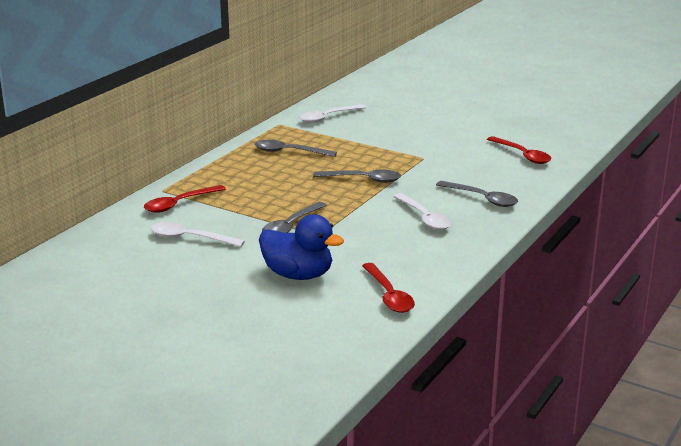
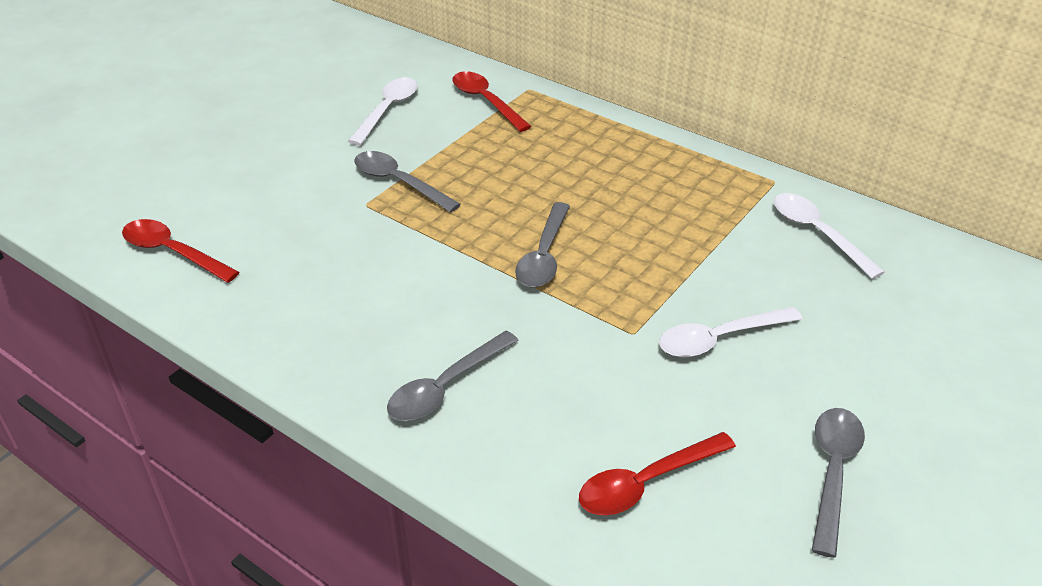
camera: 95 degrees right, 15 degrees up
grey spoon [255,140,337,157] -> grey spoon moved to [812,408,865,558]
blue duck [259,214,344,280] -> none
red spoon [362,263,415,313] -> red spoon turned 45 degrees clockwise [122,219,240,283]
white spoon [393,193,451,230] -> white spoon moved to [659,307,802,357]

